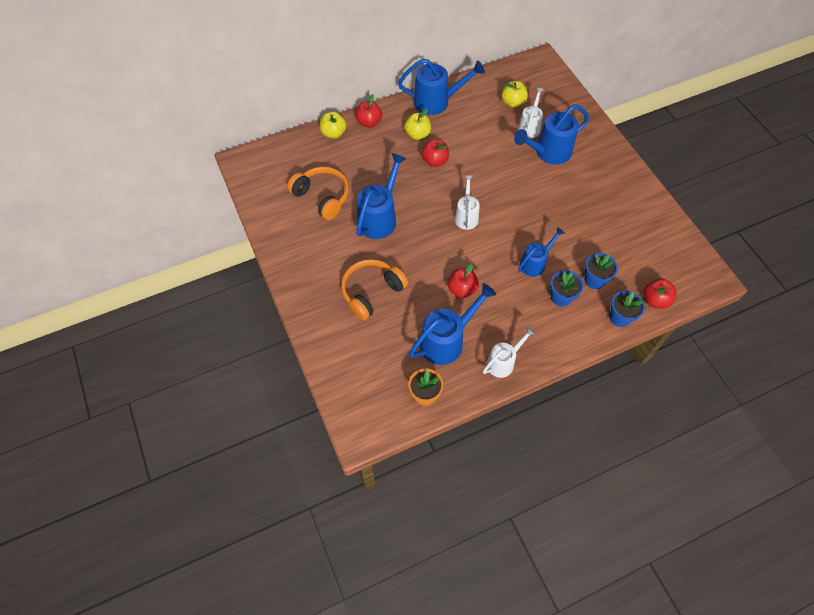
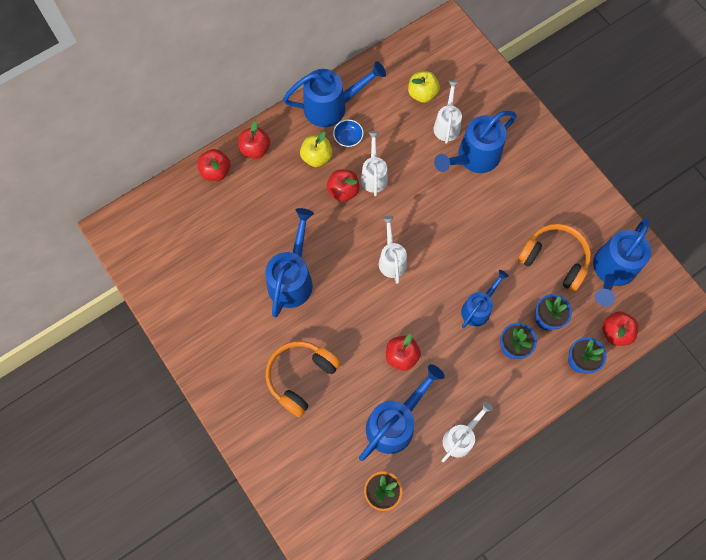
camera: 10 degrees left, 10 degrees up
orange headphones [287,167,349,220] -> orange headphones moved to [518,224,591,292]
yellow apple [320,111,347,139] -> red apple [198,149,230,181]
none -> blue bowl [333,120,364,147]
none -> white watering can [361,131,388,196]
none -> blue watering can [593,218,652,306]

